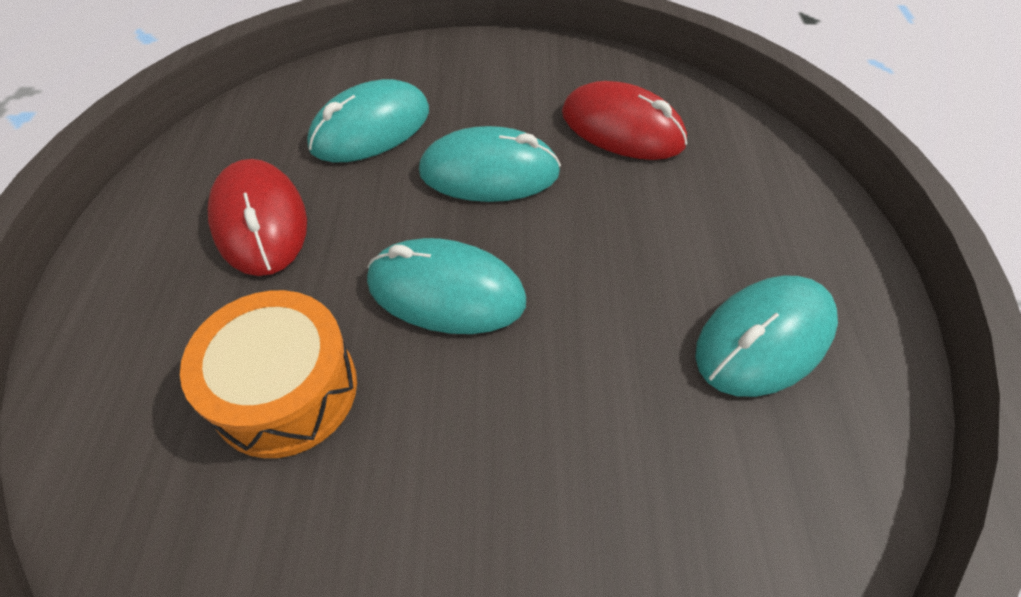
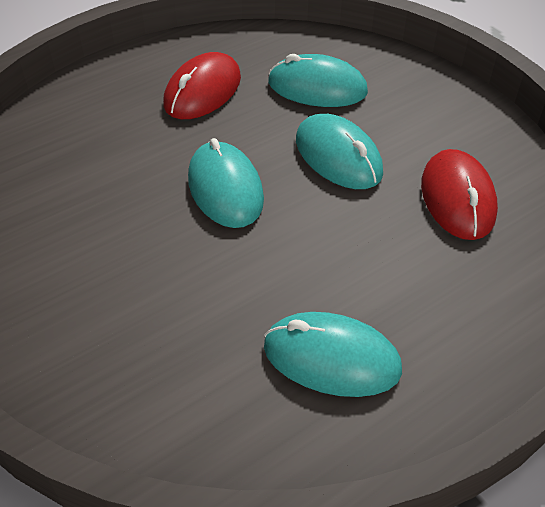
camera: 55 degrees right, 5 degrees down
orange drum [180,290,357,458] -> none

